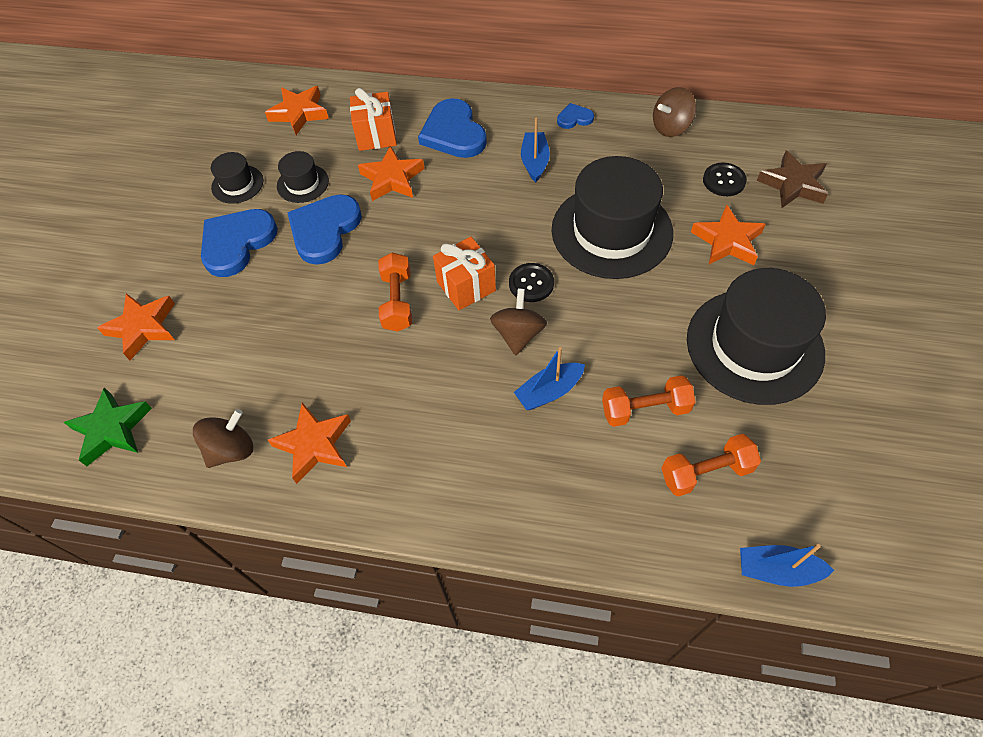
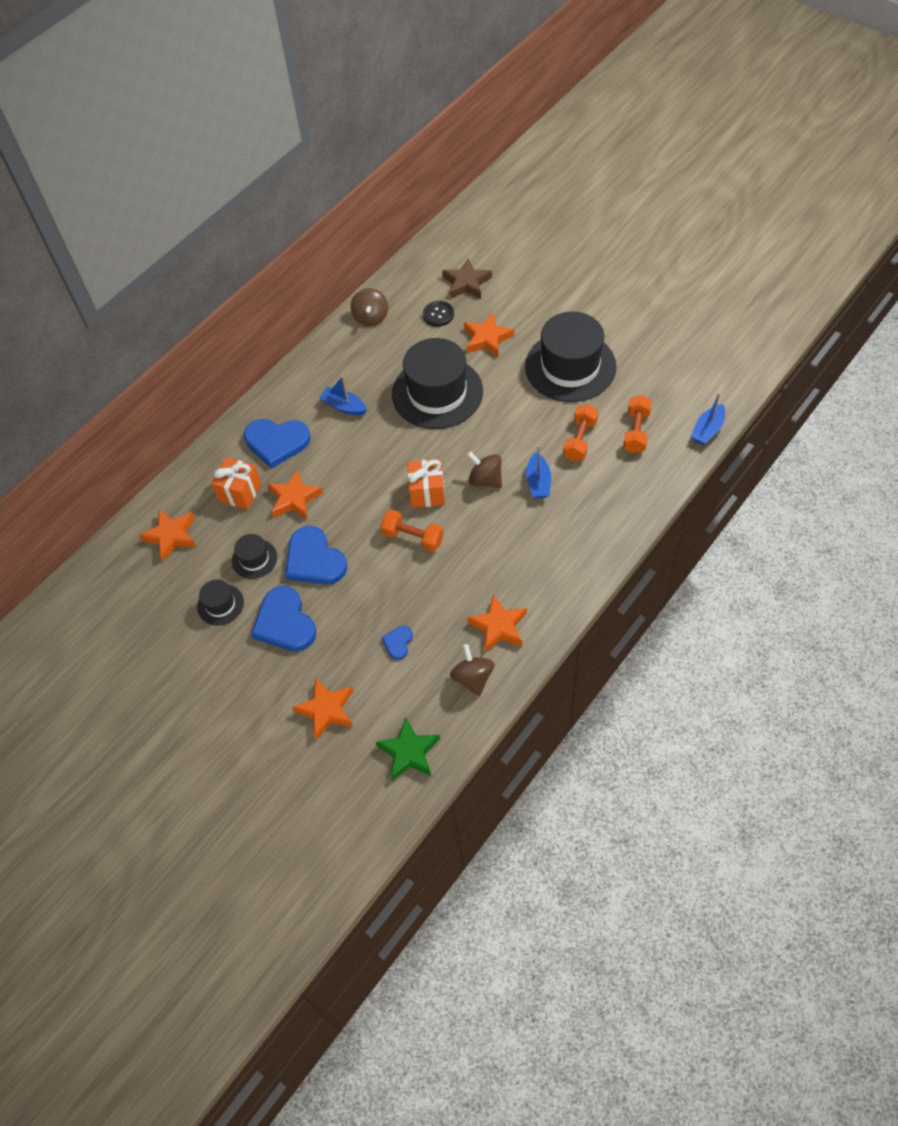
camera: 60 degrees left, 0 degrees up
black button [509,263,554,302] -> none
blue heart [557,103,594,129] -> blue heart moved to [381,626,413,660]

